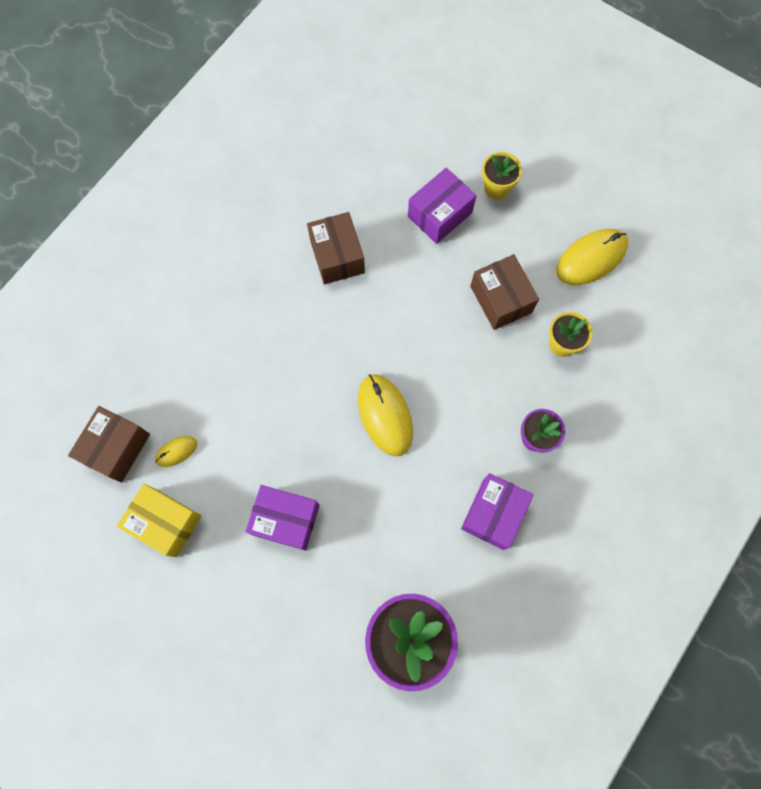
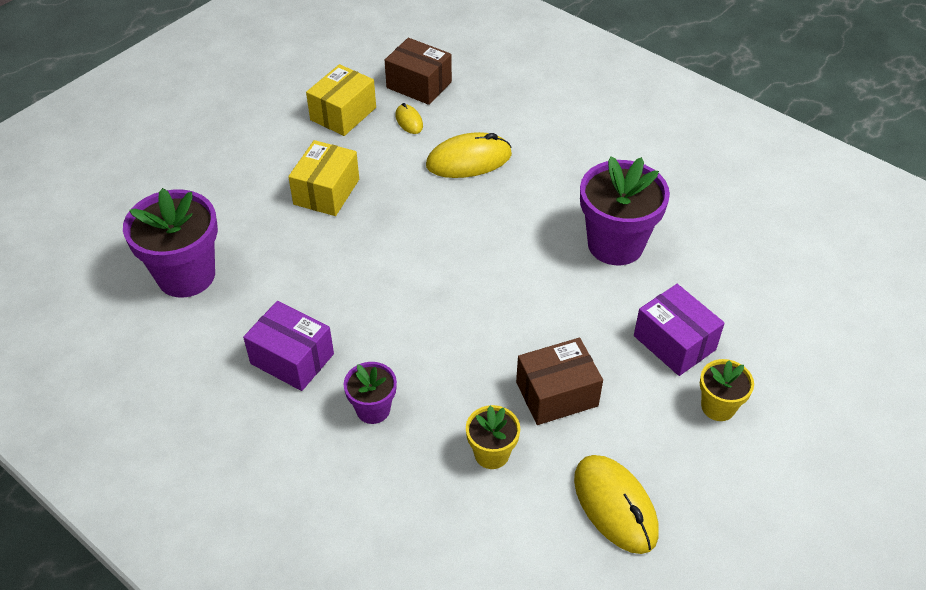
camera: 95 degrees right, 25 degrees down
purple box [245,485,320,551] -> yellow box [288,140,359,216]
brown box [307,212,365,284] -> purple flower pot [580,156,670,265]
yellow mouse [358,374,413,456] -> yellow mouse moved to [426,132,512,178]

